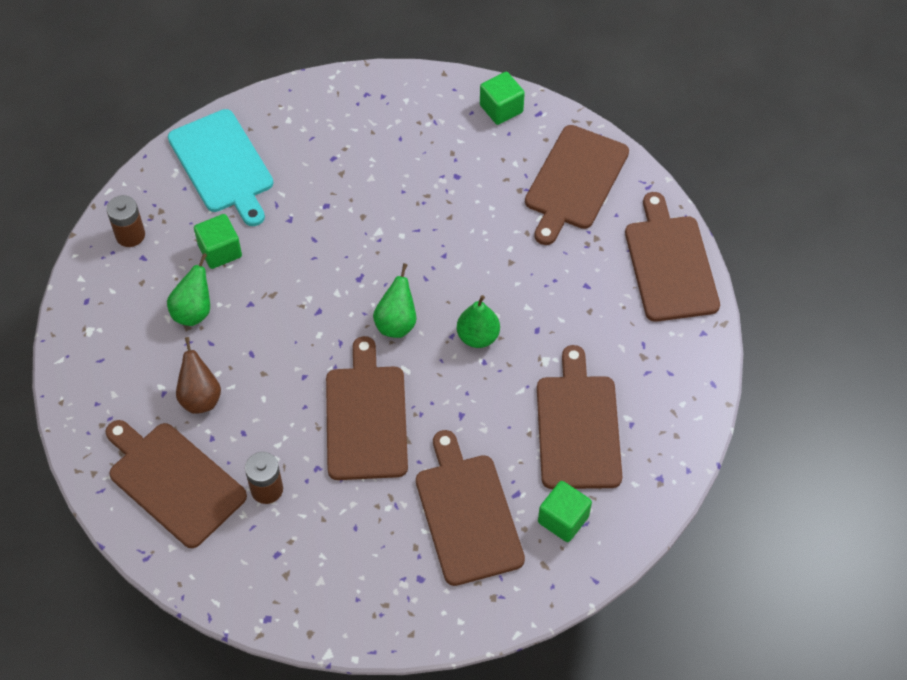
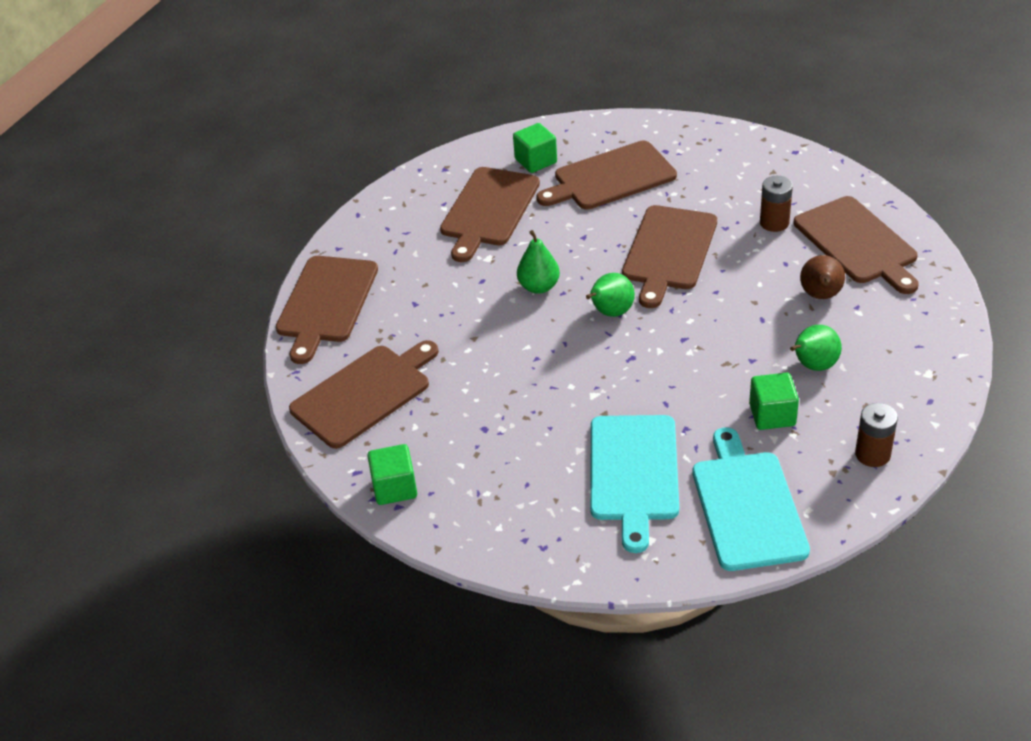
camera: 155 degrees left, 15 degrees down
brown cutting board [416,430,525,586] -> brown cutting board turned 60 degrees clockwise [536,141,677,210]
none -> turquoise cutting board [590,415,679,553]

